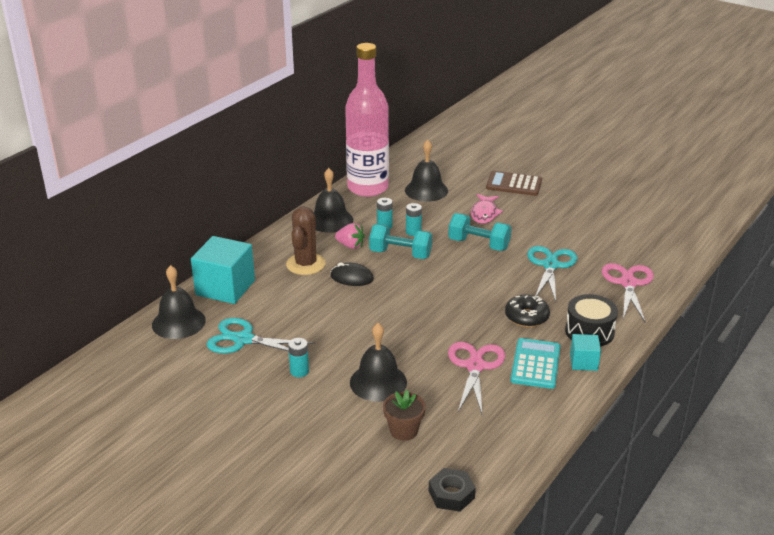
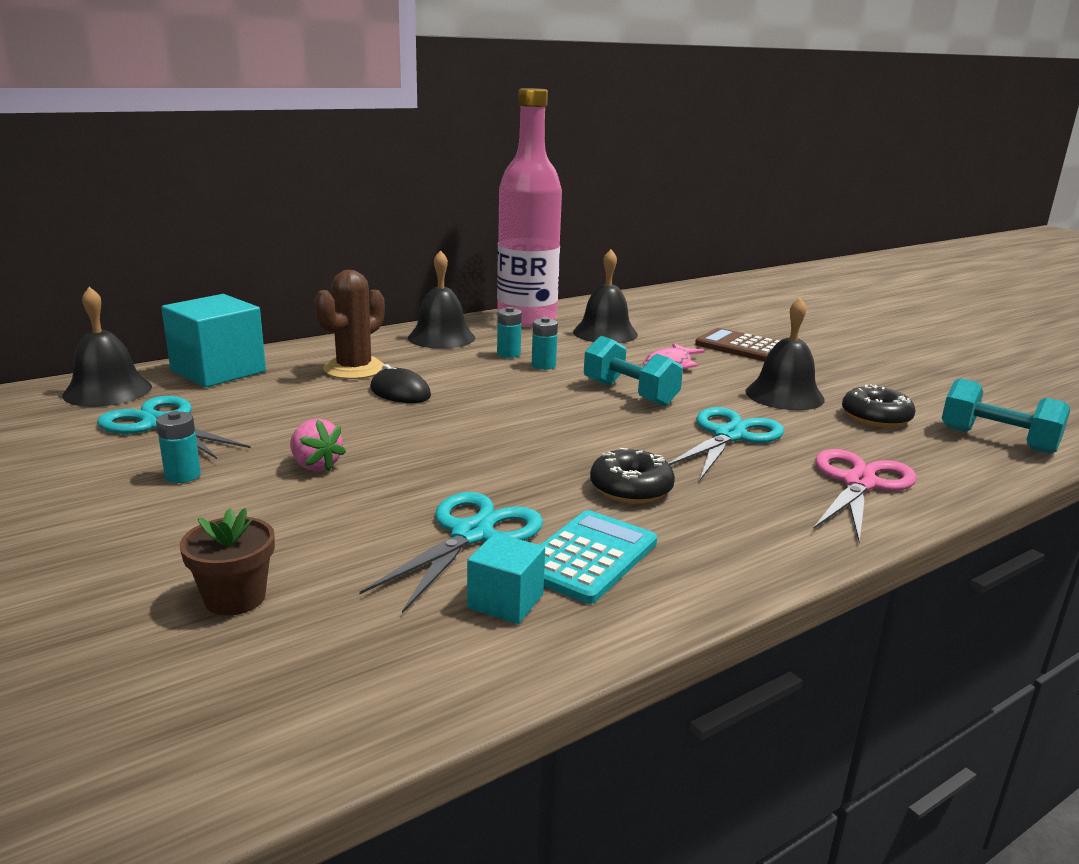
camera: 20 degrees right, 10 degrees down
pink strawberry [335,223,365,249] -> pink strawberry moved to [290,419,346,472]
black bell [350,323,407,402] -> black bell moved to [745,297,825,410]
turquoise dumbbell [369,224,432,259] -> turquoise dumbbell moved to [941,378,1070,454]
black nut [429,468,476,512] -> none
pink scissors [448,342,505,416] -> turquoise scissors [359,492,543,613]
black drum [565,294,618,347] -> none
turquoise cube [570,334,601,371] -> turquoise cube moved to [467,533,545,624]
none -> black donut [842,384,916,428]

